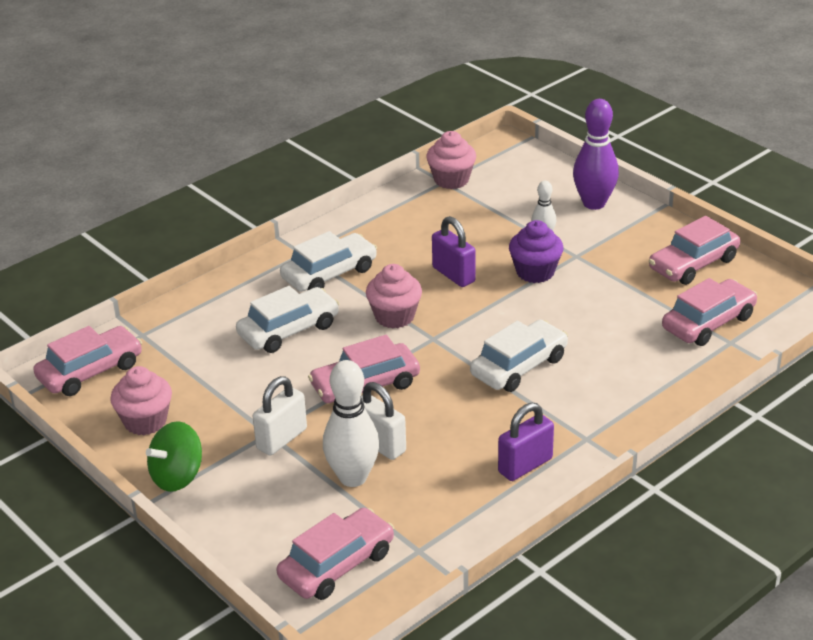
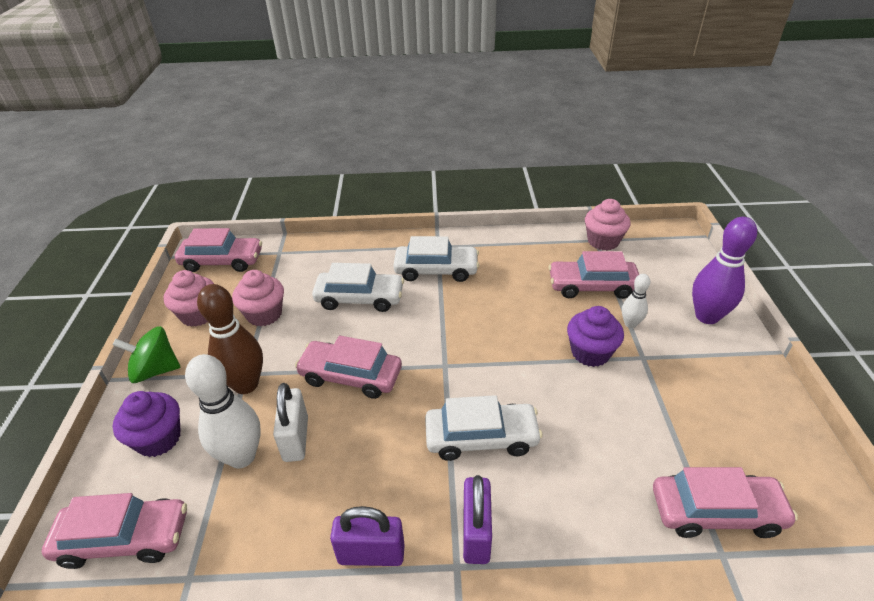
camera: 40 degrees right, 5 degrees up
white padlock [253,376,307,456] -> brown bowling pin [197,284,263,394]
pink cupcake [366,264,422,328] -> pink cupcake moved to [232,270,284,327]
purple padlock [432,216,476,287] -> purple padlock moved to [463,475,492,564]
pink car [649,216,740,285] -> pink car moved to [548,251,639,299]
none -> purple cupcake [113,391,181,457]

